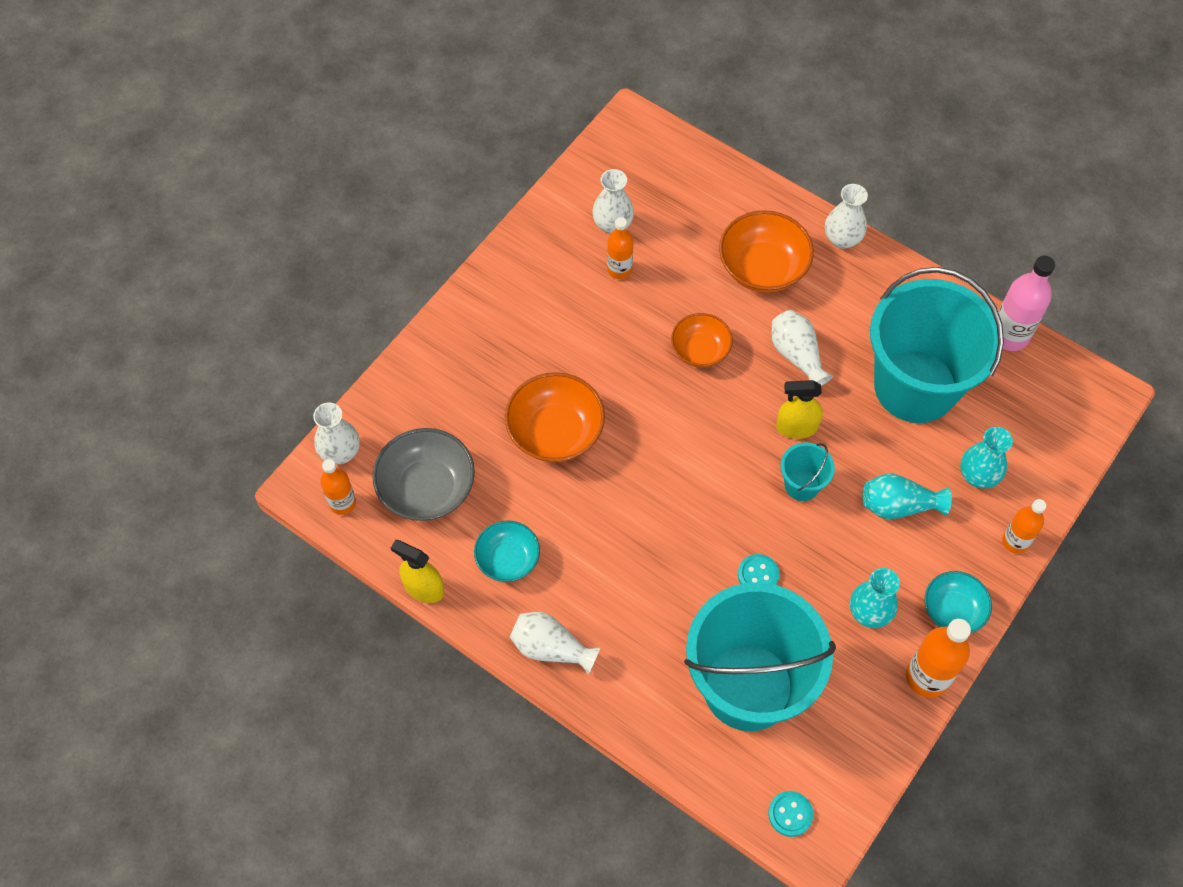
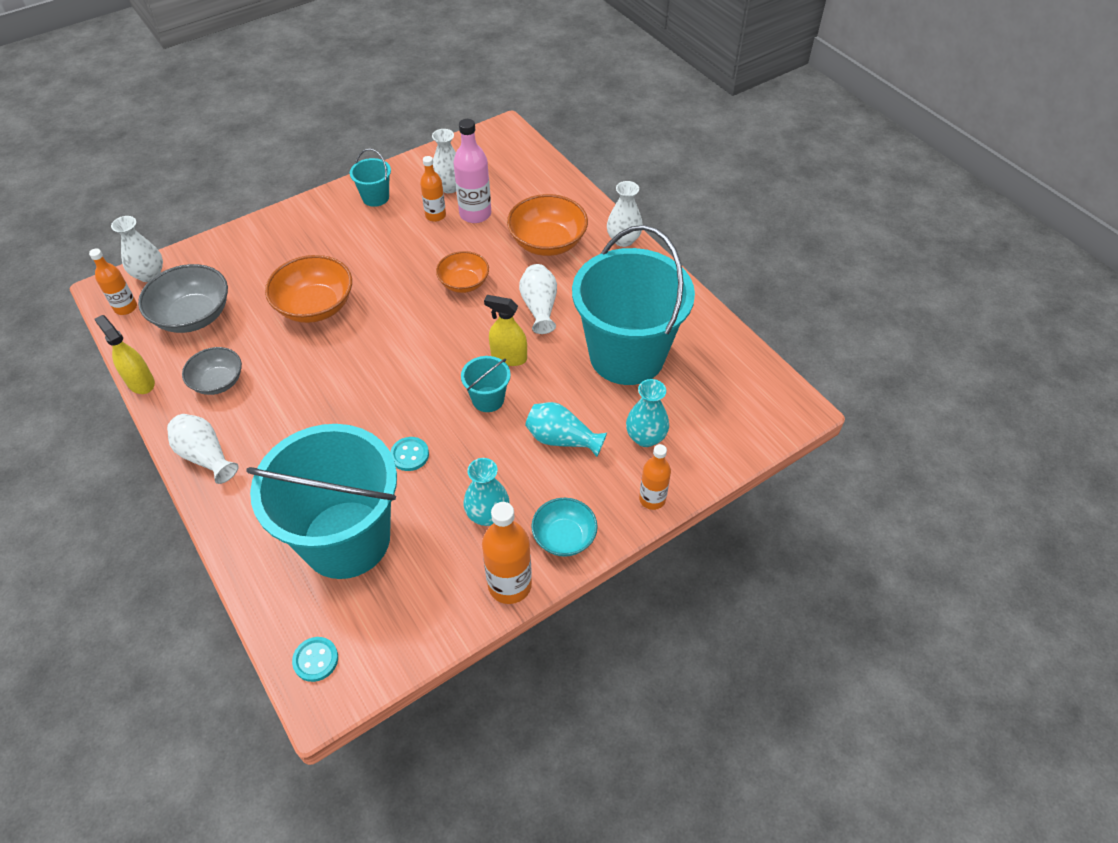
camera: 20 degrees right, 10 degrees down
turquoise bowl [474,520,540,582] -> grey bowl [182,347,242,395]
pink bottle [998,256,1055,351] -> pink bottle moved to [453,119,491,223]
none -> turquoise bucket [350,149,391,207]

